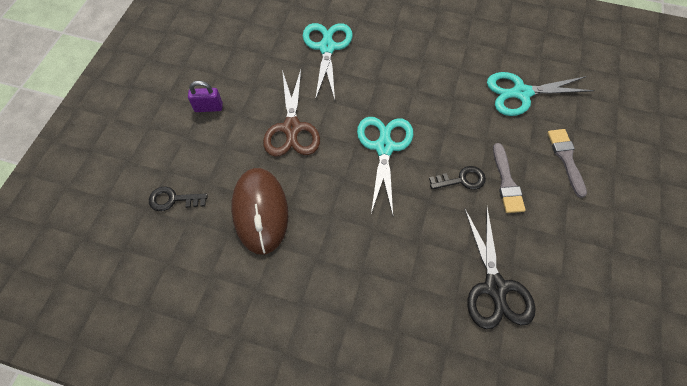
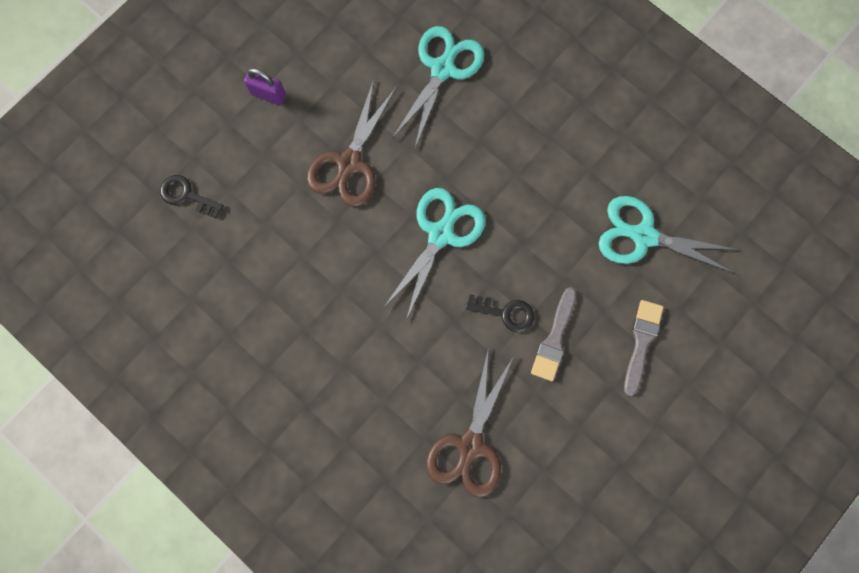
camera: 25 degrees right, 15 degrees up
brown mouse [231,168,288,255] -> none
black scissors [465,207,536,329] -> brown scissors [426,347,514,498]

